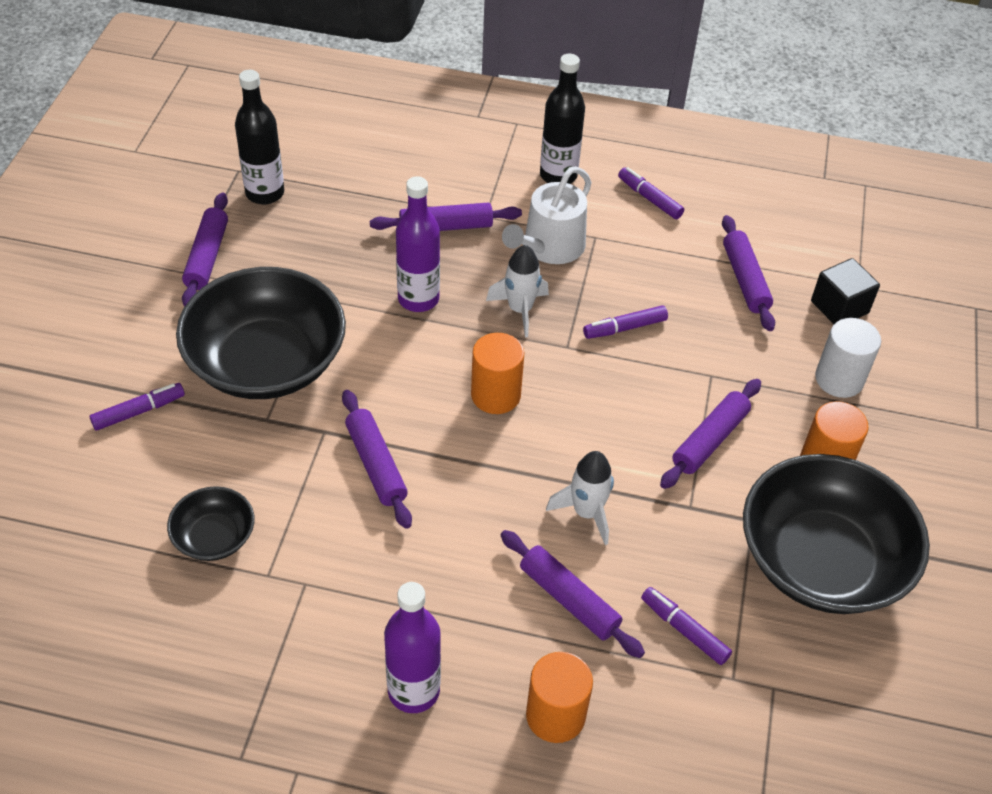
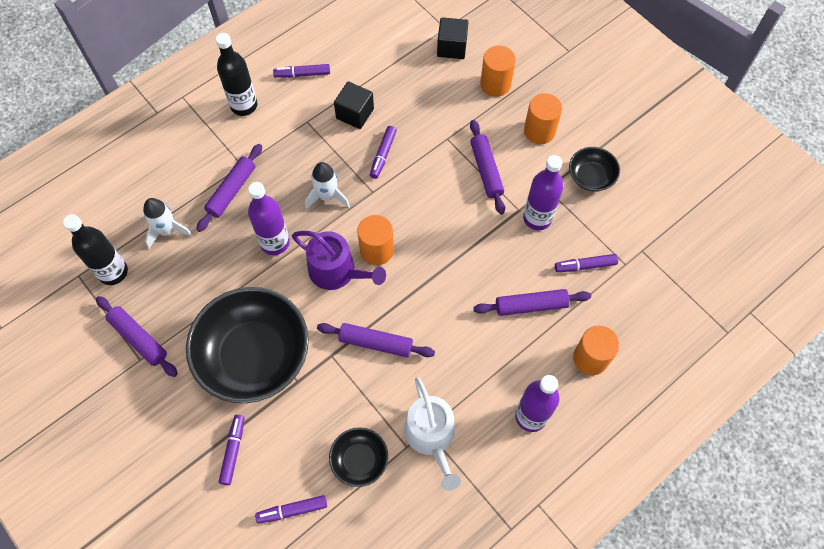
camera: 50 degrees left, 15 degrees up
white watering can [502,166,592,264] -> white watering can moved to [404,377,461,491]
white rocket [546,451,614,545] -> white rocket moved to [143,198,192,249]
purple rolling pin [722,215,775,331] -> none
black bowl [743,454,930,614] -> black bowl [569,147,620,192], size x0.47
white cylinder [815,318,881,398] -> orange cylinder [480,45,516,97]
none -> purple marker [255,495,327,524]
none -> purple watering can [292,231,386,290]
none -> black cube [334,82,374,129]
none -> purple bottle [523,155,563,230]

